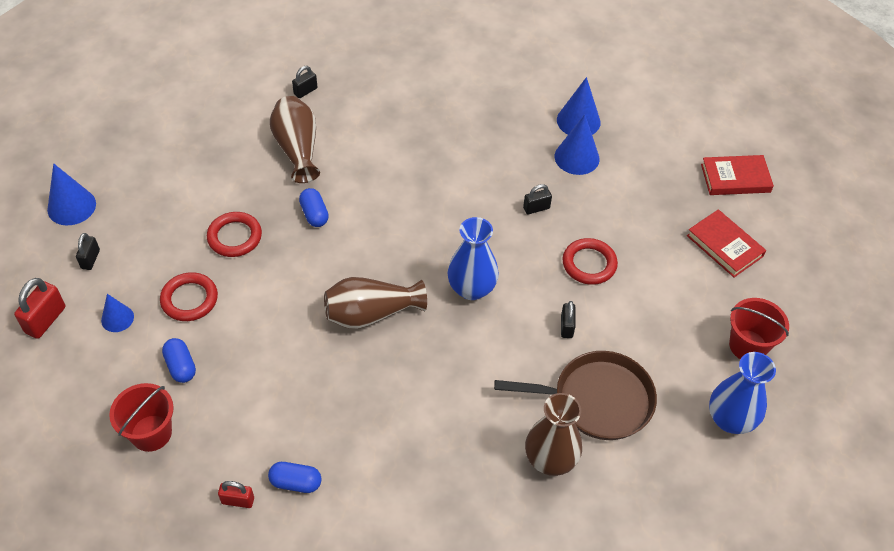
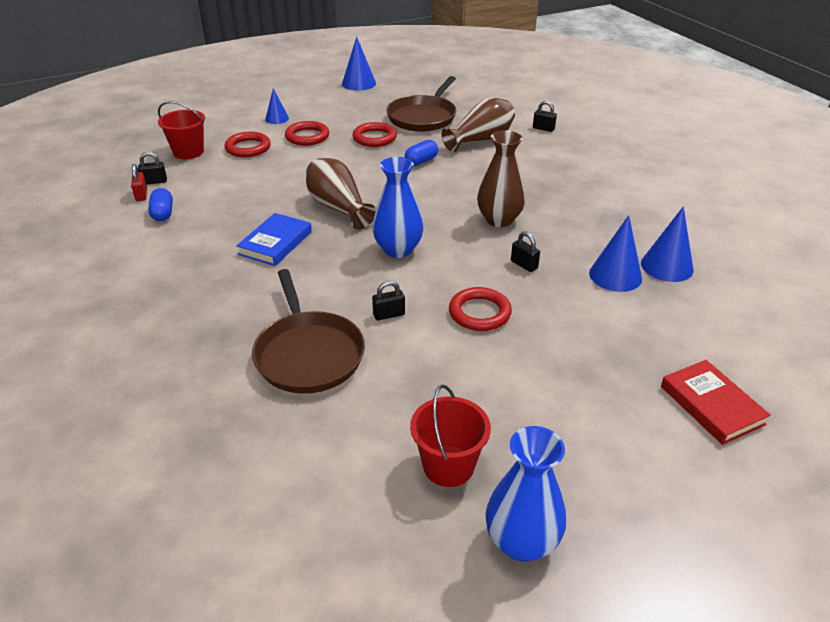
camera: 70 degrees right, 15 degrees down
red padlock [14,278,65,339] -> none
black padlock [76,233,100,270] -> black padlock moved to [138,152,167,185]
blue capsule [162,338,196,383] -> red ring [224,132,271,157]
brown vase [525,393,582,476] -> brown vase moved to [477,130,526,227]
red book [687,209,766,277] -> none
blue vase [709,352,776,434] -> blue vase moved to [485,426,566,562]
none -> blue book [236,213,312,266]
none -> brown pan [386,76,456,132]

